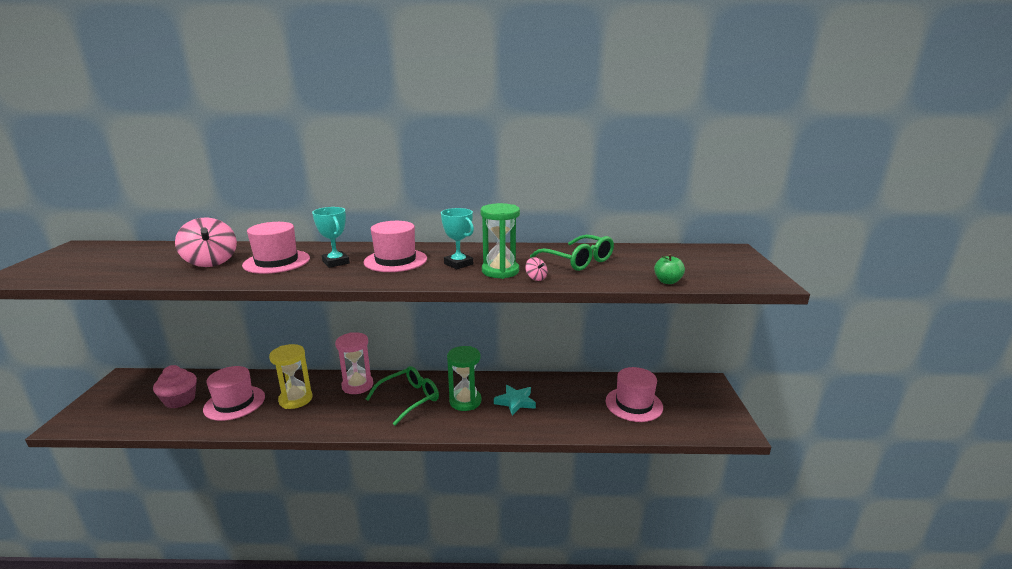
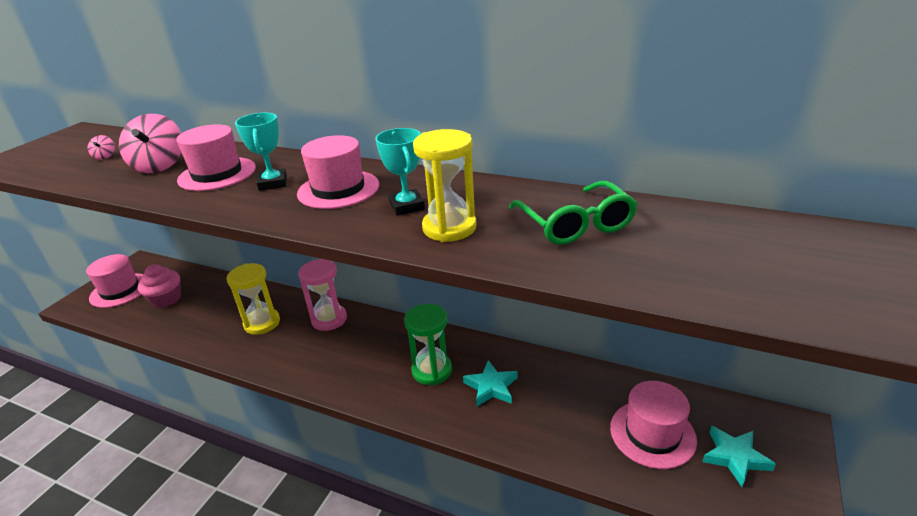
camera: 25 degrees right, 10 degrees up
pink hat [203,366,265,421] -> pink hat moved to [86,254,143,308]
green glasses [366,366,439,426] -> none
green hourglass [481,203,520,279] -> yellow hourglass [413,129,477,242]
pink spinning top [525,257,547,281] -> pink spinning top moved to [88,135,115,160]
green apple [654,254,685,284] -> none
none -> turquoise star [702,426,776,487]

